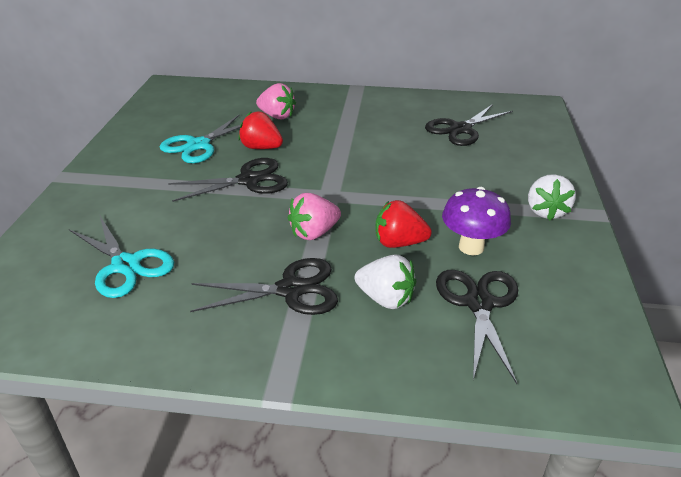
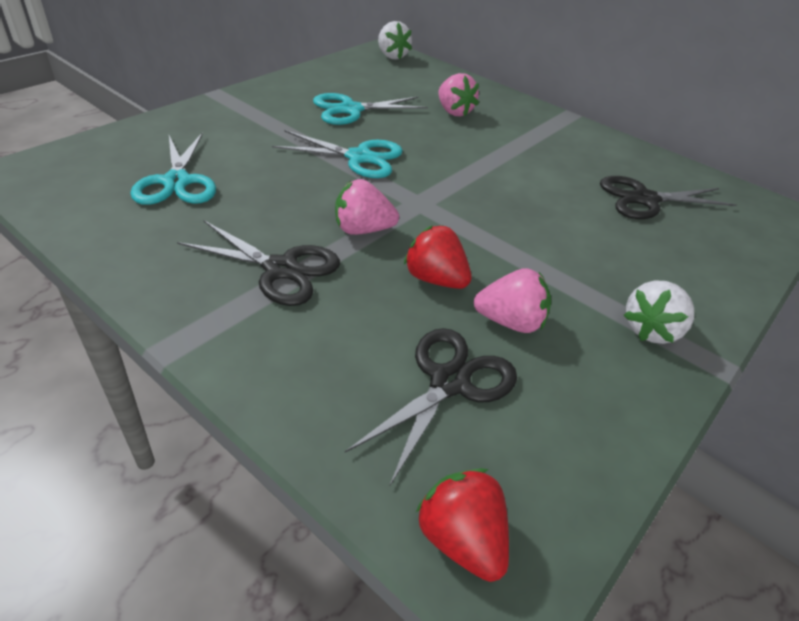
camera: 30 degrees right, 5 degrees up
black scissors [168,158,288,202] -> turquoise scissors [272,130,403,178]
red strawberry [239,111,283,149] -> red strawberry moved to [416,468,509,582]
white strawberry [355,254,416,309] -> white strawberry moved to [378,21,412,60]
purple mushroom [442,187,511,255] -> pink strawberry [474,268,551,333]

